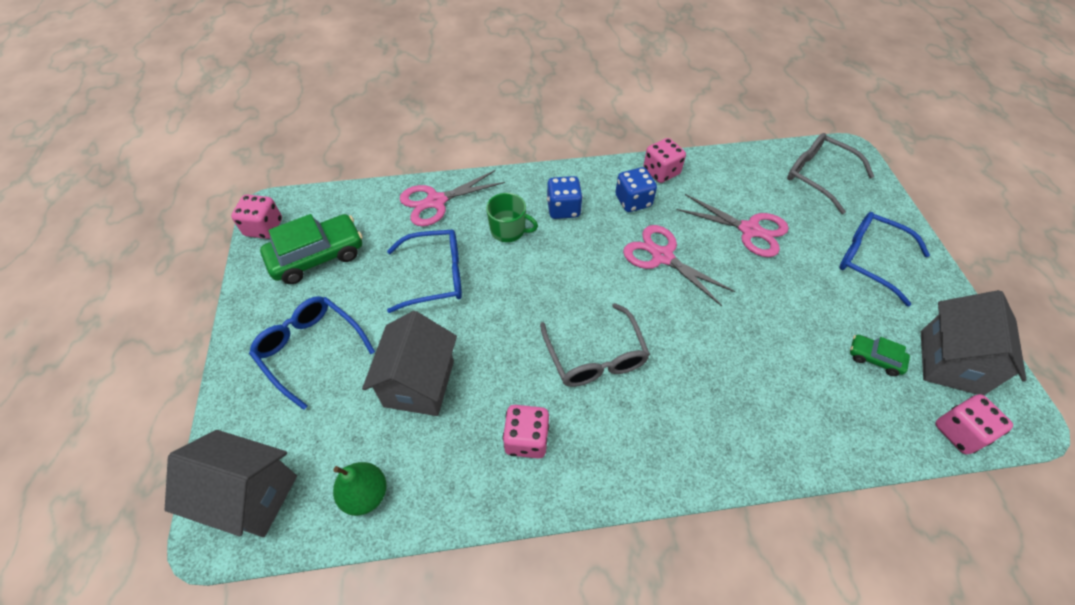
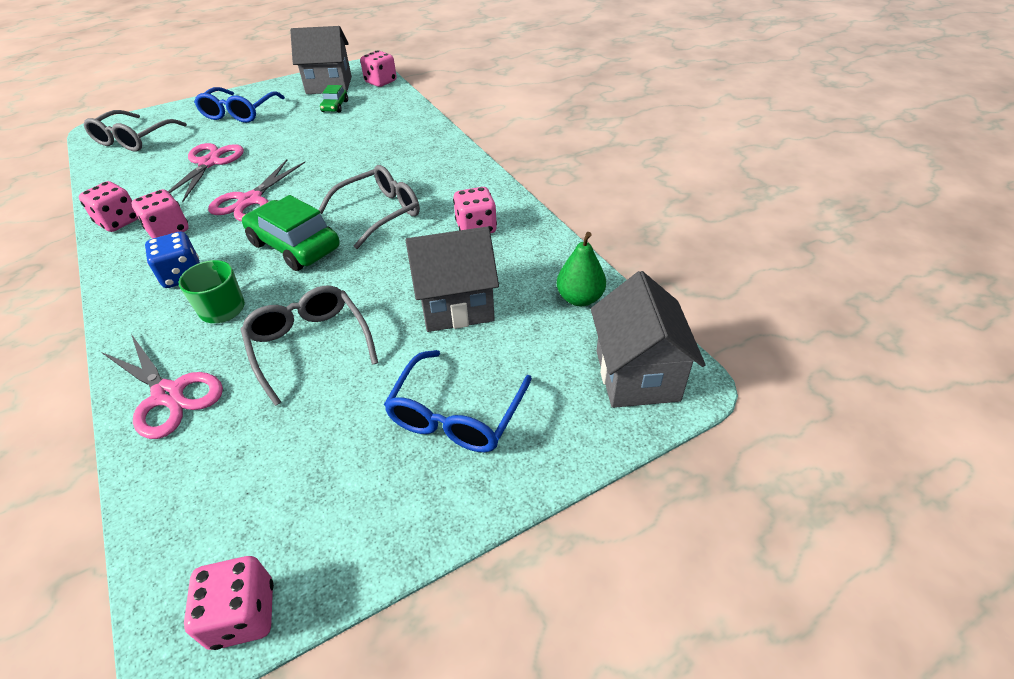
camera: 110 degrees left, 10 degrees down
green car [260,214,363,284] -> green car moved to [242,195,340,271]
blue glasses [387,230,462,313] -> grey glasses [241,286,378,406]
blue dice [615,167,657,212] -> pink dice [132,189,189,239]

